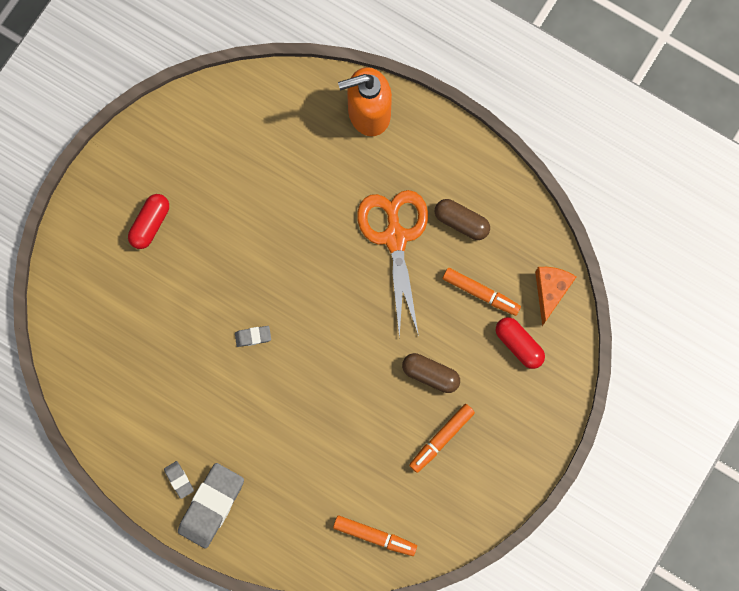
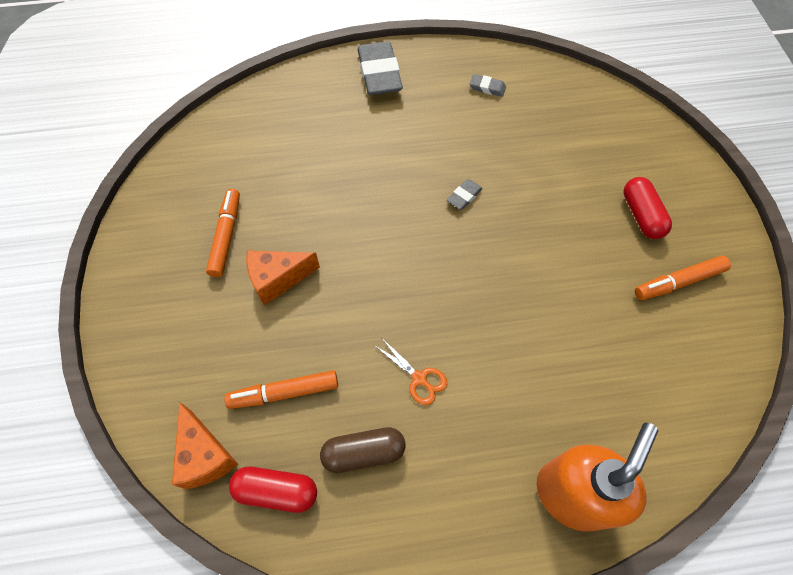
camera: 140 degrees right, 15 degrees down
grey eraser [164,461,194,499] -> grey eraser moved to [470,74,506,97]
orange marker [333,516,417,556] -> orange marker moved to [635,256,731,300]
orange scissors [357,190,428,338] -> orange scissors [374,340,448,405], size x0.42
brown capsule [402,353,460,393] -> orange cheese [246,251,320,306]
red capsule [496,317,545,369] -> red capsule moved to [229,467,317,513]

